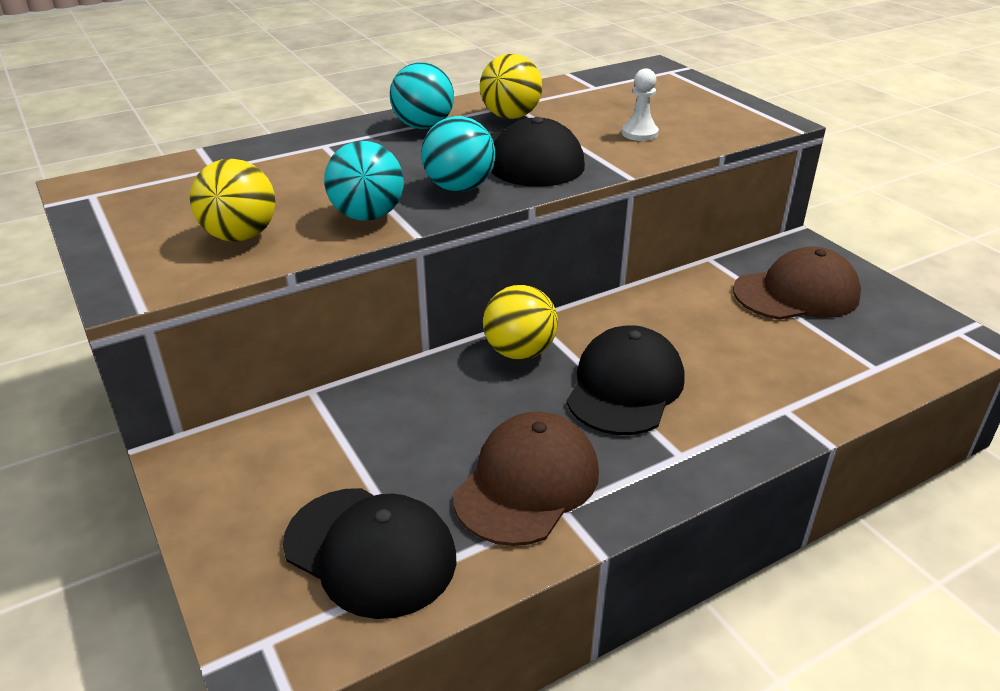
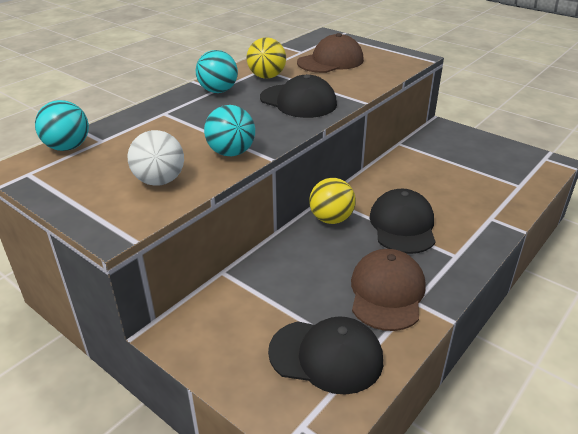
camera: 20 degrees left, 0 degrees up
yellow ball [190,159,275,242] -> white ball [127,130,184,186]
turquoise ball [421,116,495,192] -> turquoise ball moved to [35,100,89,151]
white pawn [622,68,659,141] -> none
brown cap [733,246,861,320] -> brown cap moved to [297,33,364,73]

